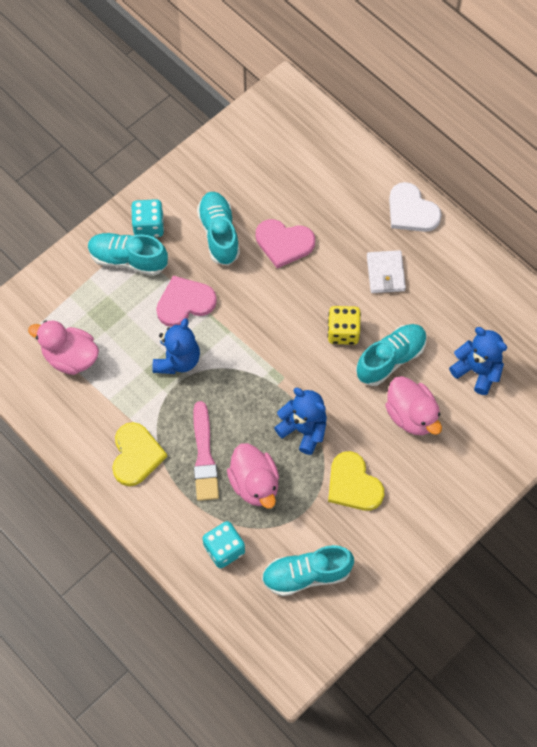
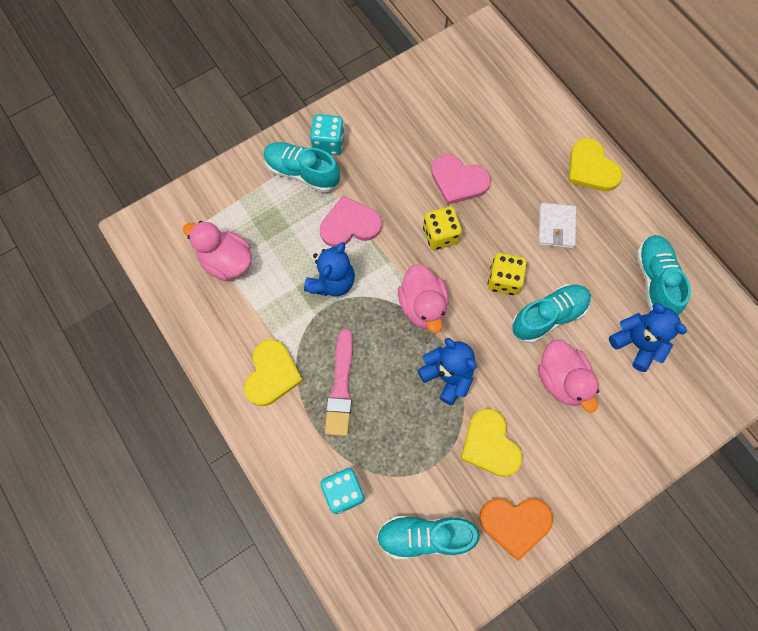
camera: 10 degrees right, 5 degrees up
turquoise shoe [197,192,240,266] -> turquoise shoe moved to [636,235,691,315]
pink duck [227,443,279,509] -> pink duck moved to [398,264,449,333]
white heart [389,182,442,232] -> yellow heart [568,138,623,191]
none -> yellow dice [423,207,462,250]
none -> orange heart [479,498,553,561]

